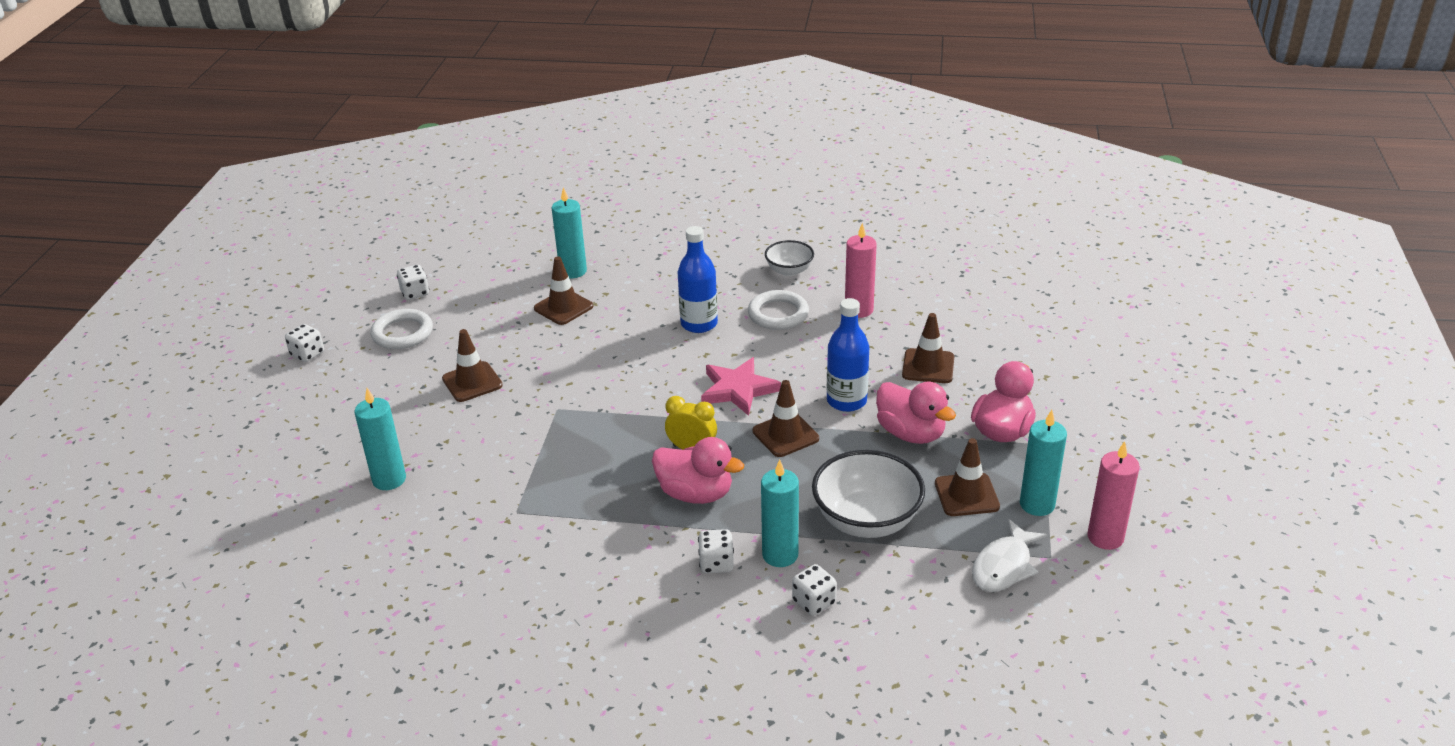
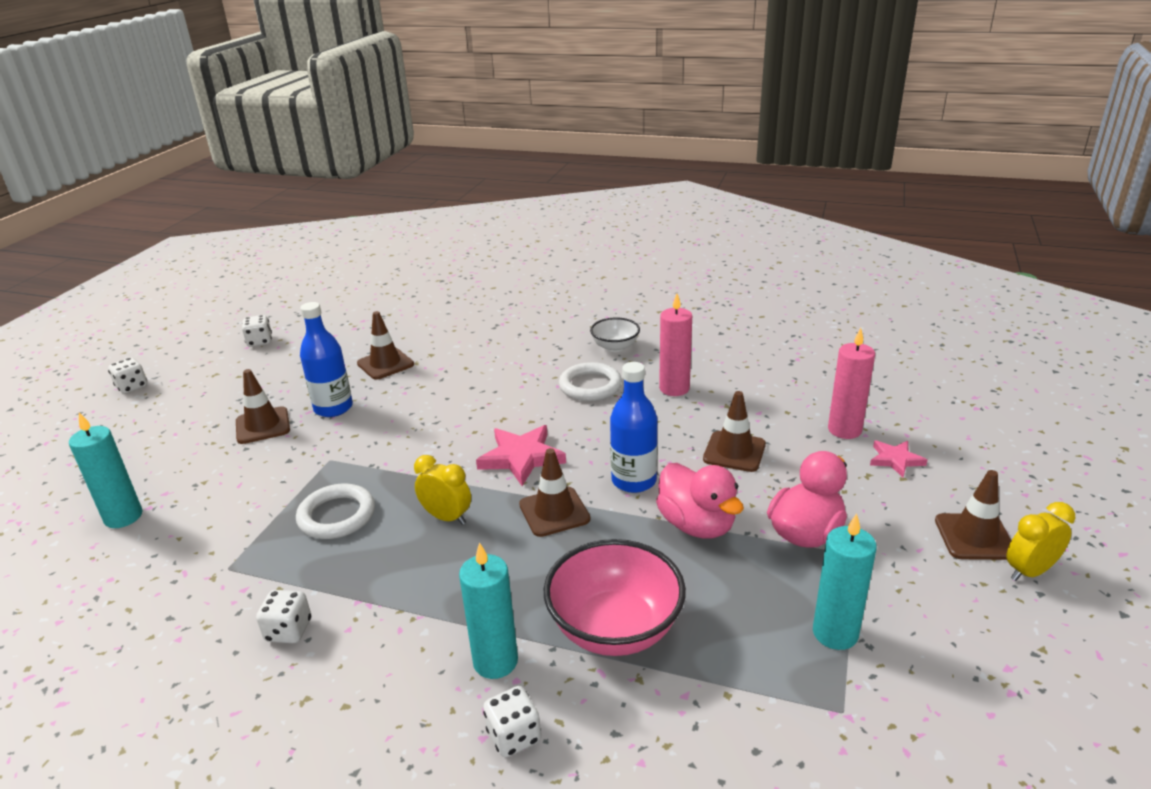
camera: 10 degrees right, 5 degrees down
white ring [370,309,433,349] -> white ring moved to [296,484,375,539]
turquoise candle [552,187,587,278] -> none
pink duck [652,437,744,504] -> none
blue bottle [678,226,718,333] -> blue bottle moved to [300,302,353,417]
white dice [698,529,734,574] -> white dice moved to [256,590,311,643]
white bowl [812,450,925,538] -> pink bowl [544,539,686,656]
brown traffic cone [935,438,1000,516] -> brown traffic cone moved to [935,470,1012,560]
white fish [972,519,1047,592] -> none
pink candle [1087,441,1140,550] -> pink candle moved to [828,328,875,439]
none -> pink star [870,441,927,477]
none -> yellow clock [1007,502,1075,581]

